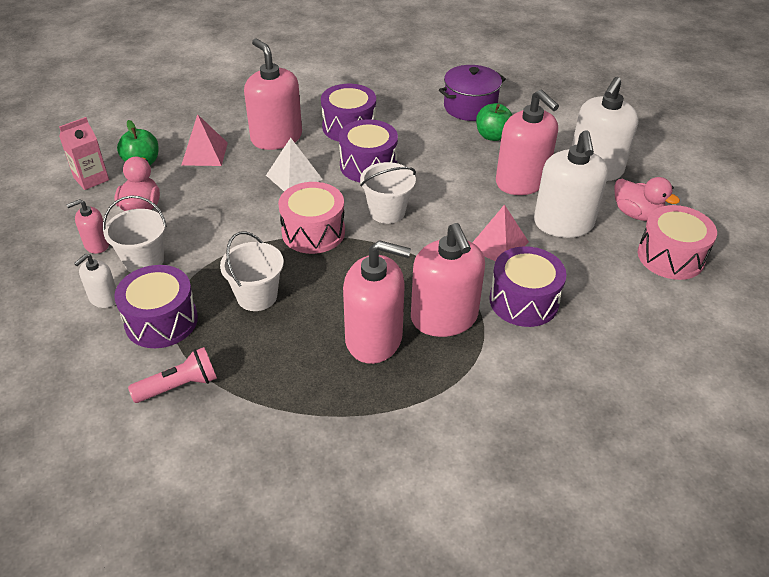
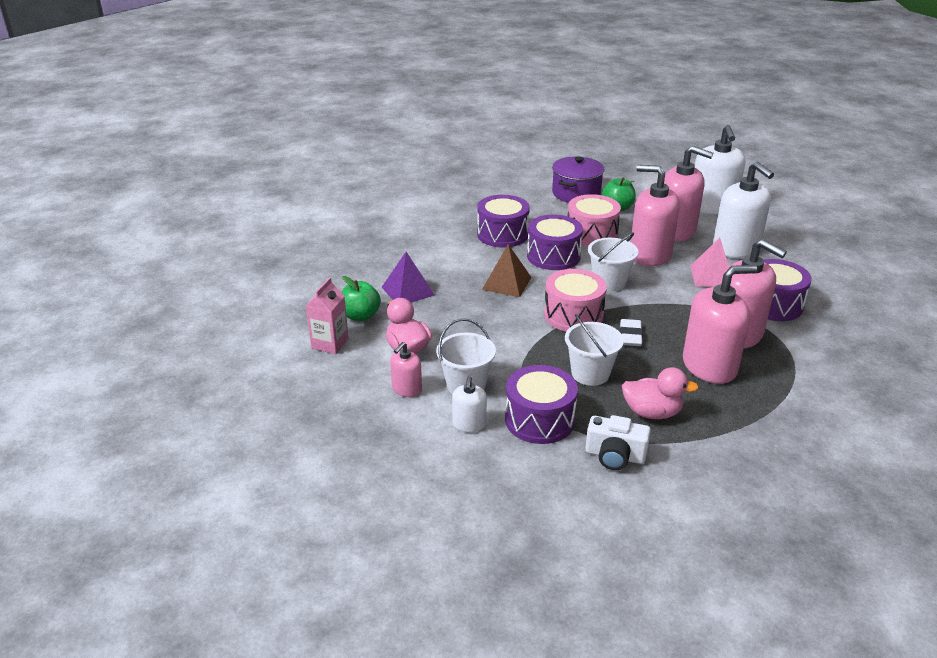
camera: 30 degrees left, 10 degrees down
pink flashlight [128,347,217,403] -> white camera [585,415,651,470]
pink pyramid [182,114,228,166] -> purple pyramid [381,252,435,303]
pink soap dispenser [244,39,302,150] -> pink soap dispenser moved to [631,165,680,266]
white pyramid [266,138,323,191] -> brown pyramid [482,244,532,297]
pink duck [614,177,680,221] -> pink duck moved to [622,367,699,419]
pink drum [638,205,717,280] -> pink drum moved to [568,194,621,247]
none -> white eraser [620,319,643,346]

